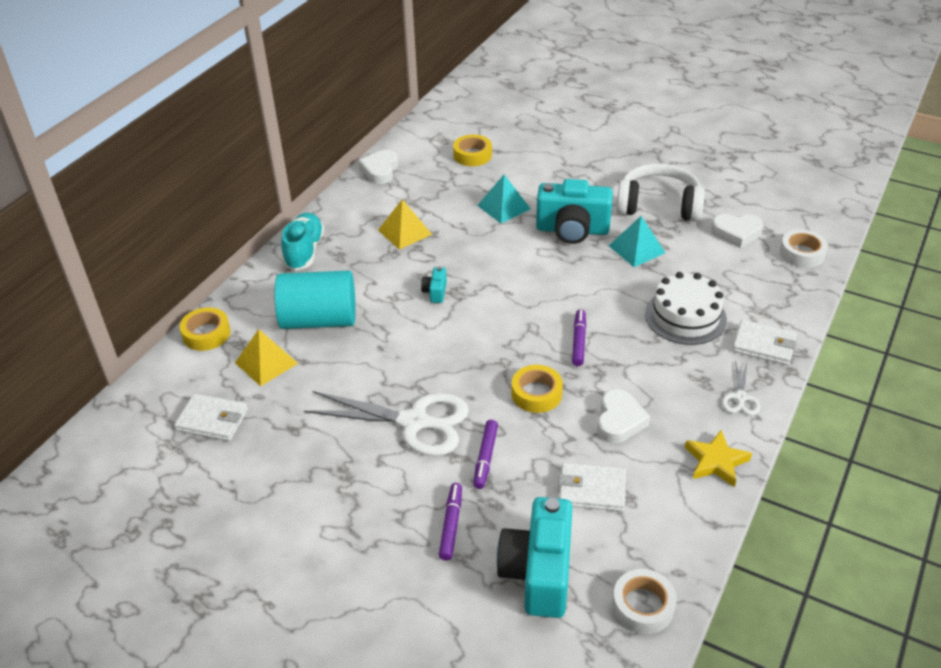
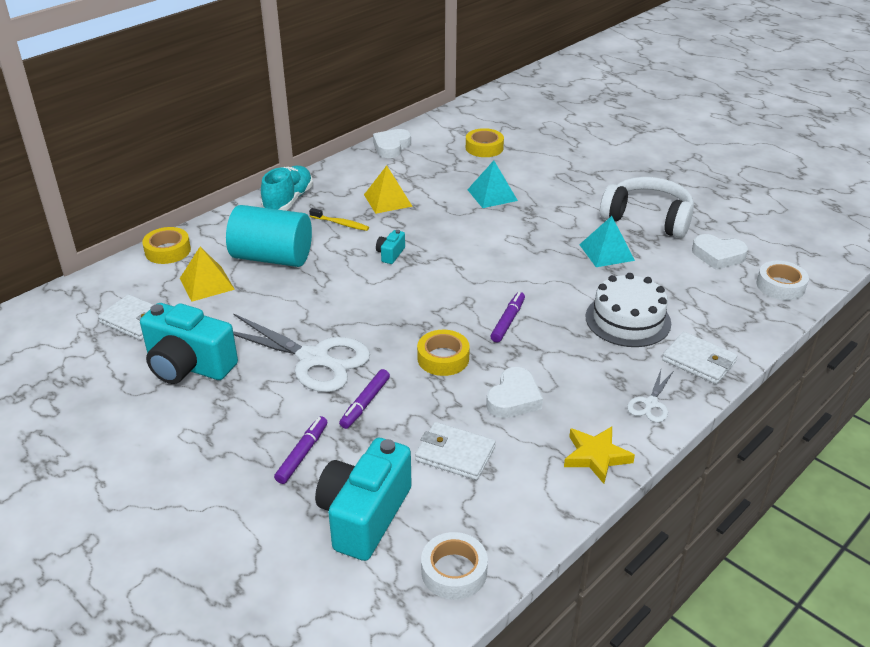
camera: 15 degrees right, 5 degrees down
turquoise camera [536,179,613,244] -> turquoise camera moved to [140,303,238,384]
none -> yellow toothbrush [309,208,369,231]

